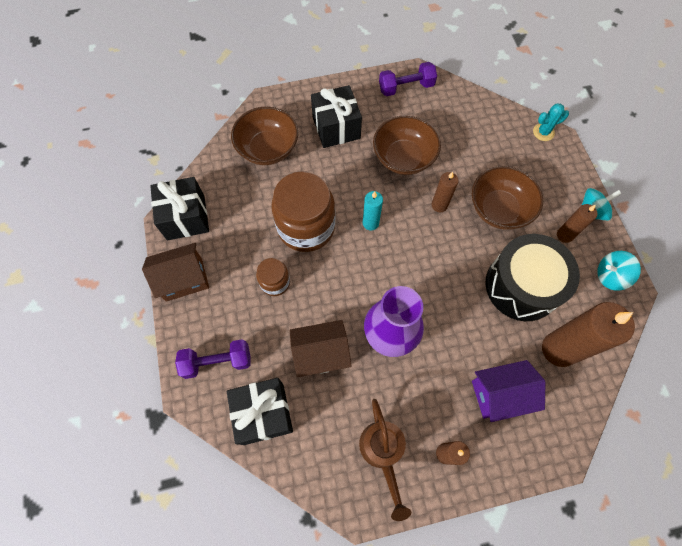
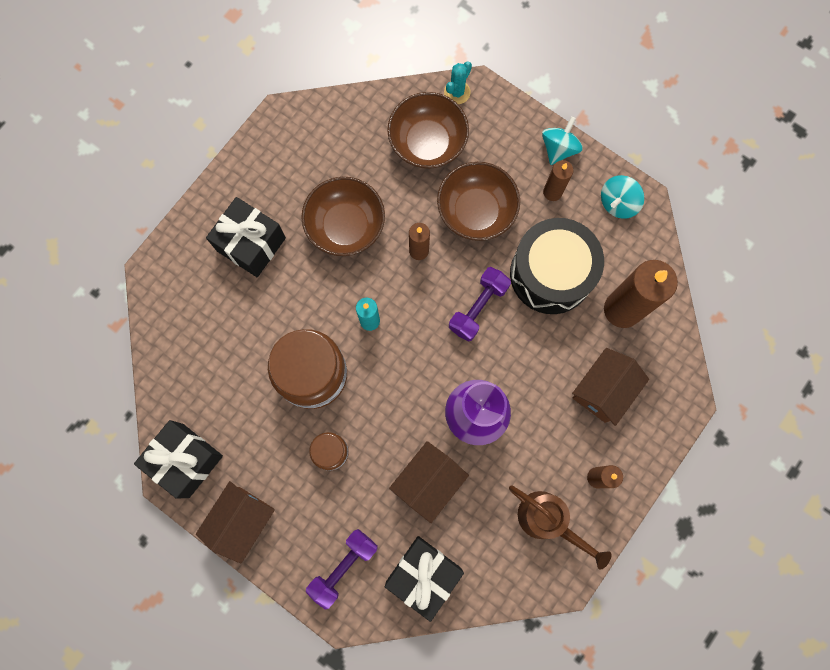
camera: 40 degrees left, 10 degrees up
brown bowl [231,107,298,165] -> brown bowl moved to [387,92,469,169]
purple dumbbell [379,62,437,96] -> purple dumbbell moved to [449,267,511,342]
purple house [472,360,545,422] -> brown house [572,348,649,426]

